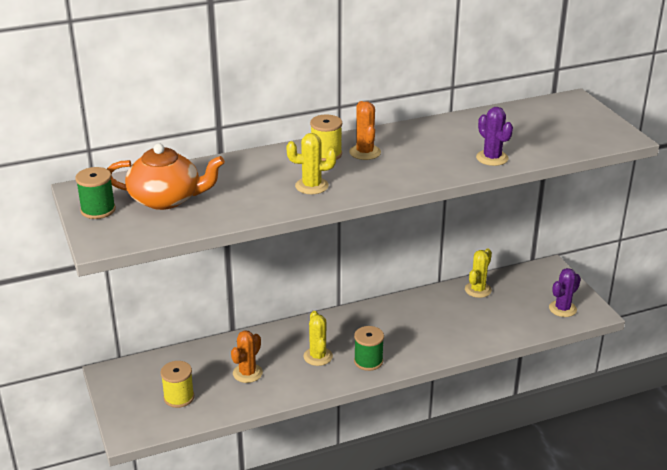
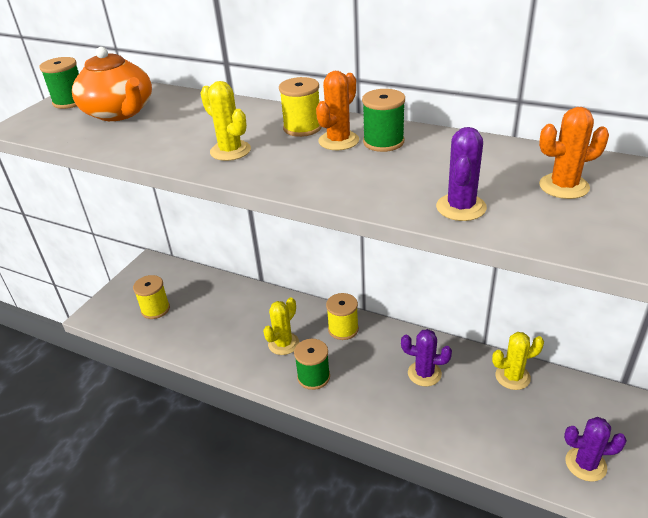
camera: 50 degrees right, 5 degrees up
orange cactus [231,330,263,383] -> orange cactus moved to [539,107,609,199]
none -> yellow spool [326,293,359,340]
none -> green spool [362,89,405,152]
none -> purple cactus [401,329,452,386]

